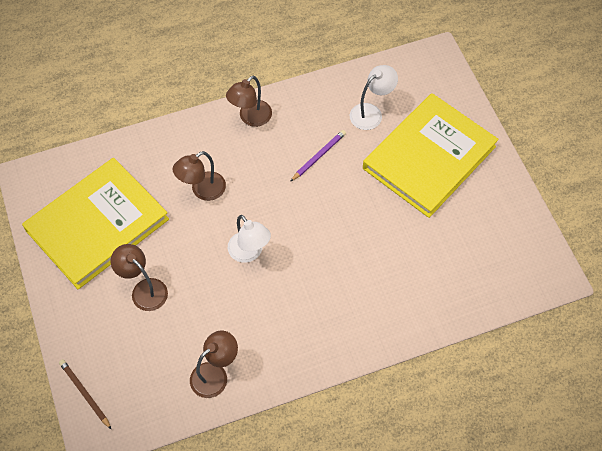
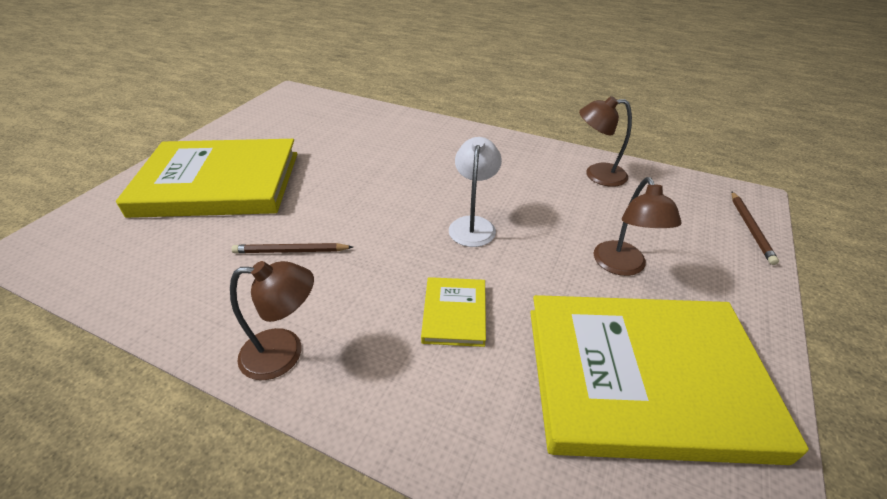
camera: 135 degrees left, 20 degrees down
brown lamp [173,151,226,201] -> yellow book [421,277,486,347]
purple pencil [290,130,346,182] -> brown pencil [232,243,353,253]
white lamp [350,65,398,130] -> none

